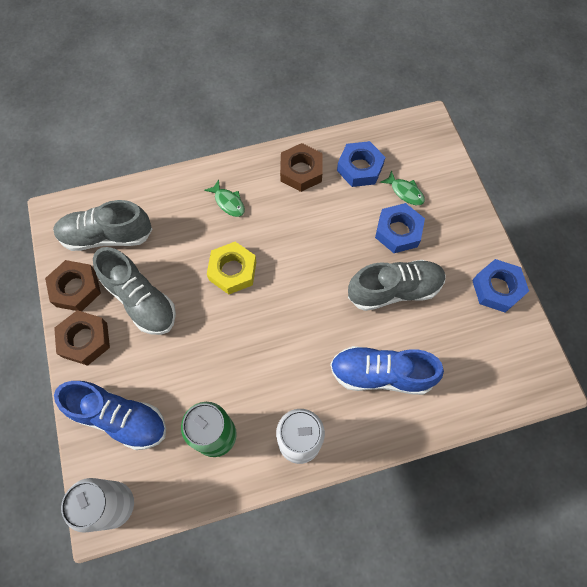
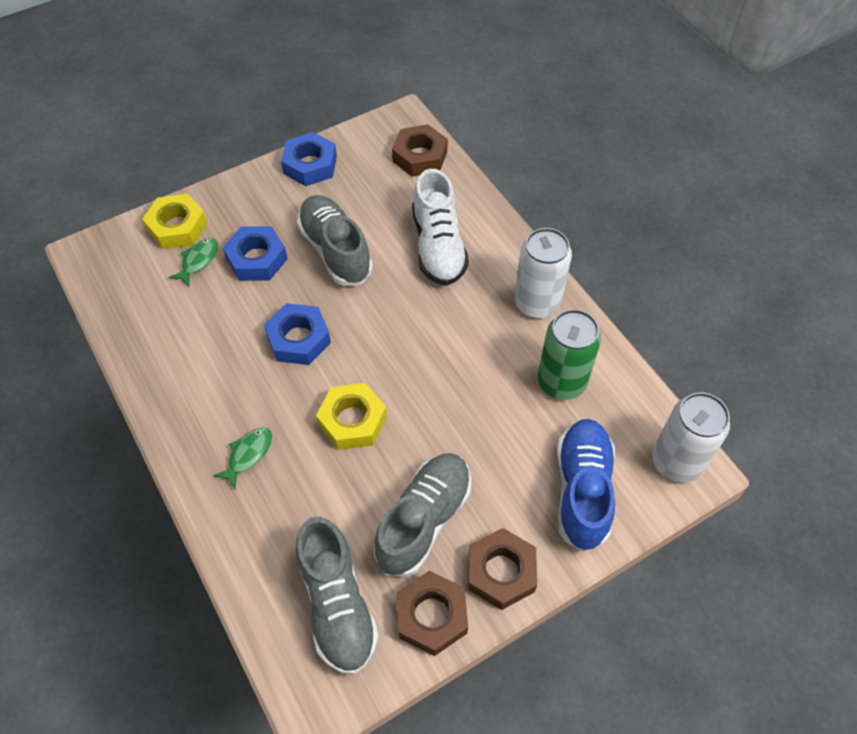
camera: 105 degrees left, 10 degrees down
brown nut [280,143,322,192] -> brown nut moved to [392,124,448,177]
blue shoe [330,346,444,395] -> white shoe [412,169,469,286]
blue nut [337,141,385,187] -> blue nut moved to [264,303,331,365]
none -> yellow nut [142,194,208,249]

